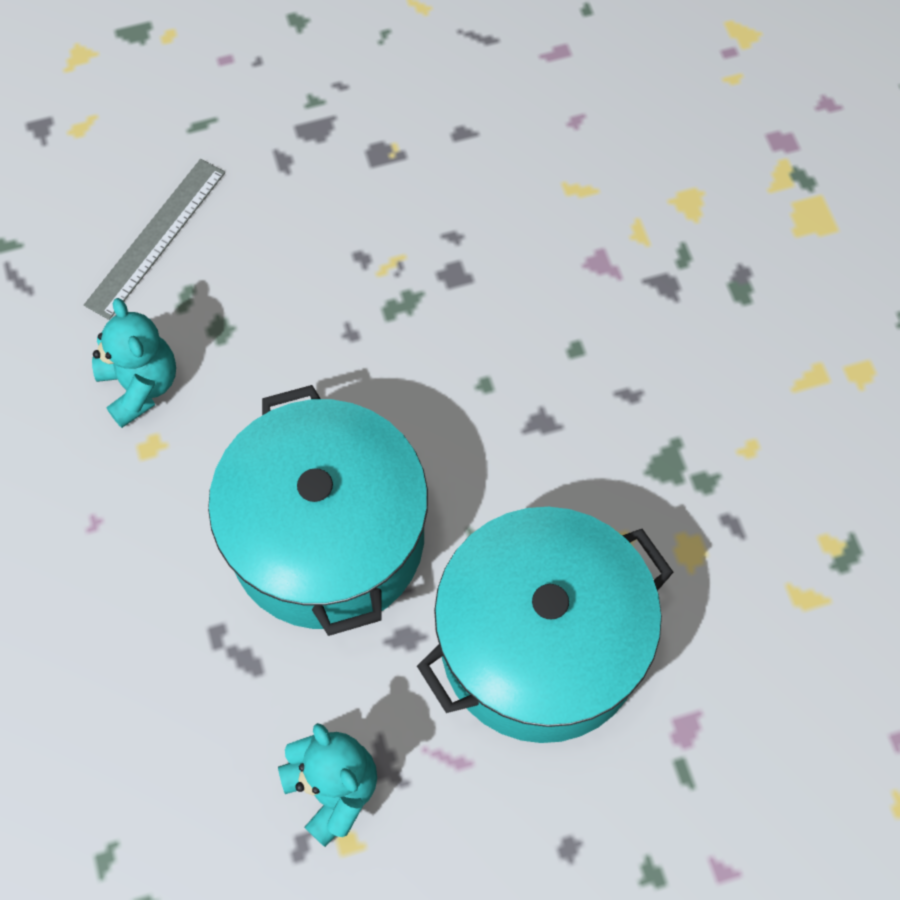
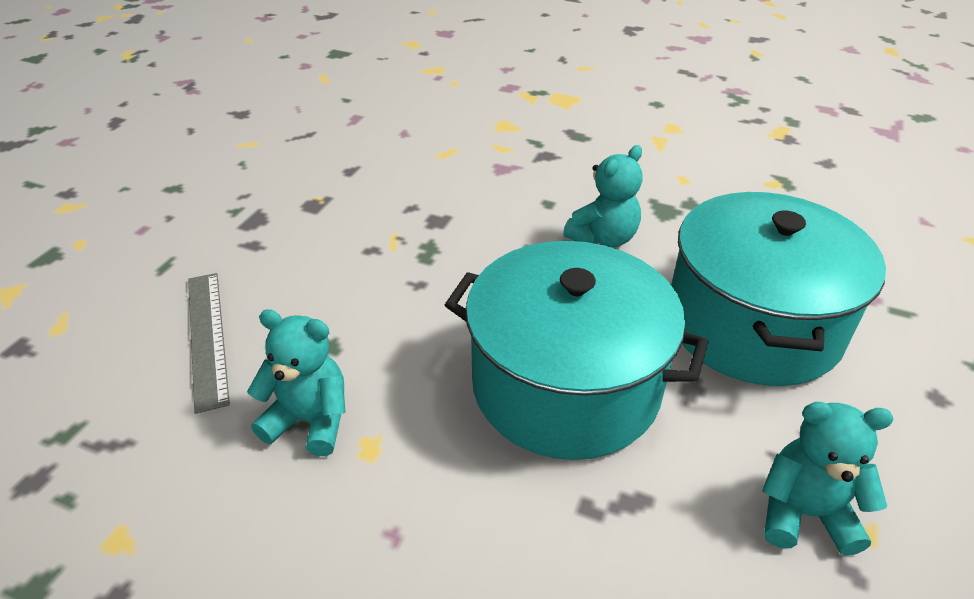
camera: 50 degrees left, 25 degrees down
none -> turquoise teddy bear [563,145,643,247]

